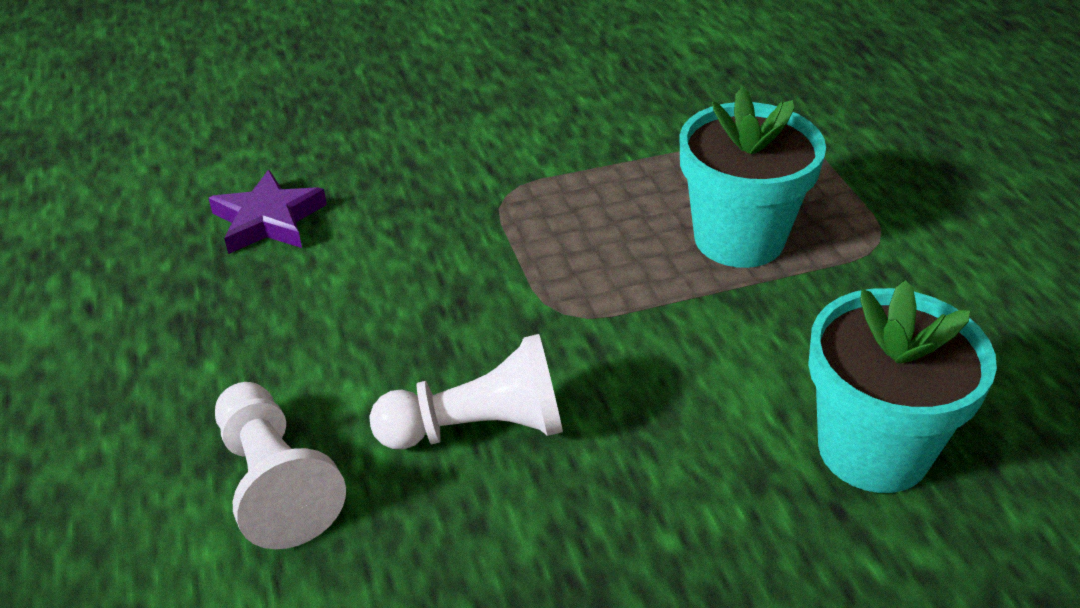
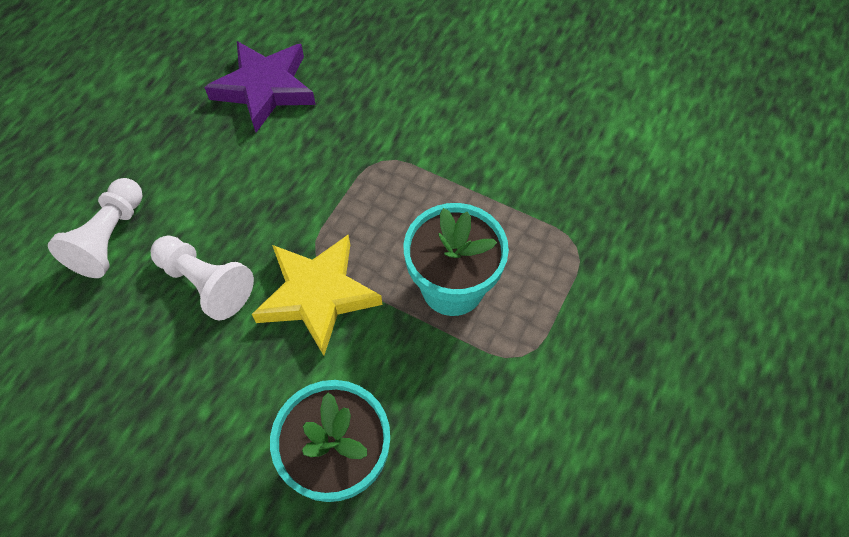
camera: 45 degrees right, 20 degrees up
purple star [209,170,327,254] -> purple star [204,41,316,132], size x1.50
none -> yellow star [252,234,382,356]

